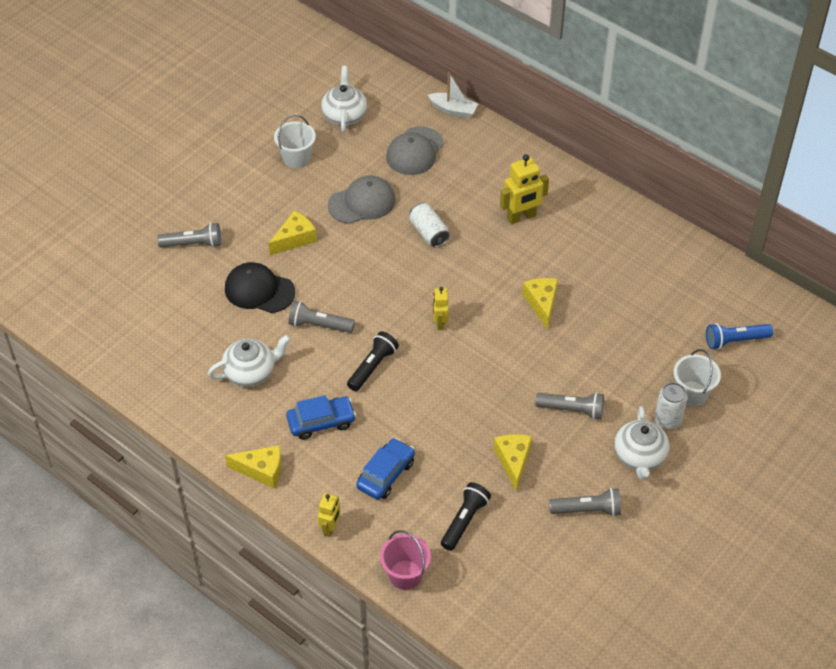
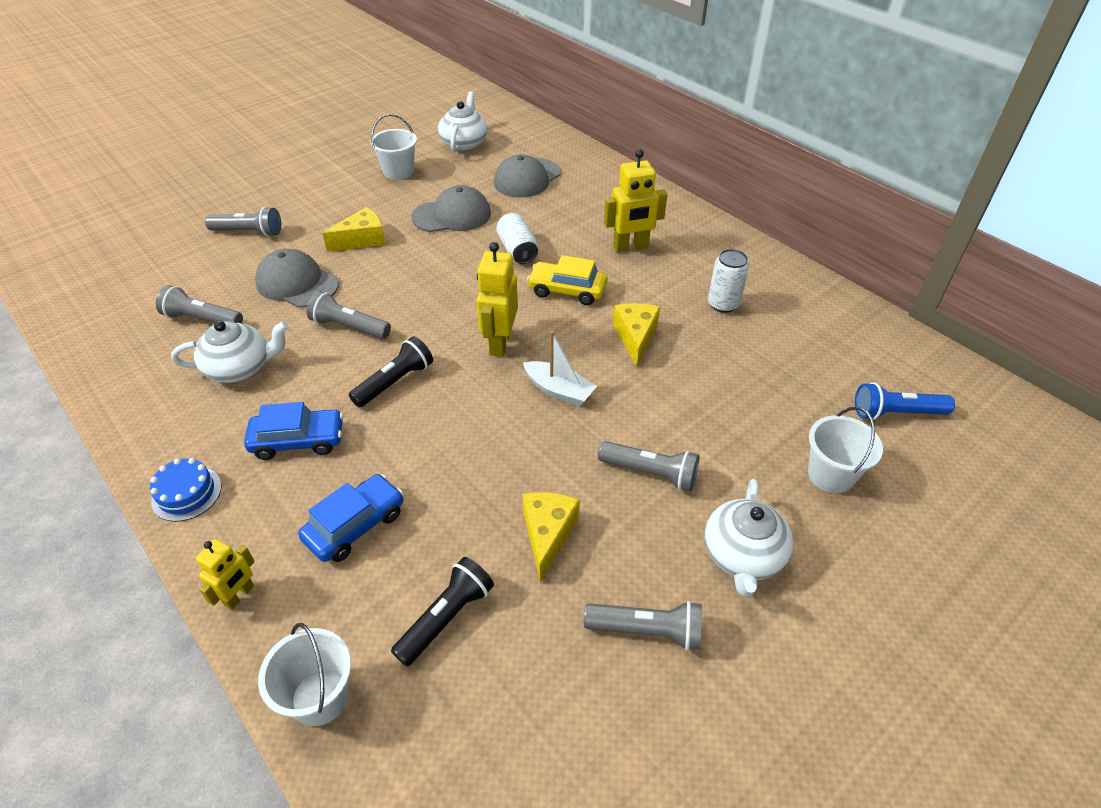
camera: 10 degrees right, 5 degrees down
black cap [225,262,295,313] -> grey cap [255,249,339,308]
yellow cheese [225,445,282,488] -> blue cake [150,458,222,522]
pink bucket [380,530,431,590] -> white bucket [258,623,351,726]
white boat [428,72,478,118] -> white boat moved to [523,331,597,406]
yellow robot [433,287,449,330] -> yellow robot [476,242,518,357], size x1.65
white can [655,382,687,429] -> white can moved to [708,249,749,313]
none -> grey flashlight [156,285,243,323]
none -> yellow car [527,255,608,305]

